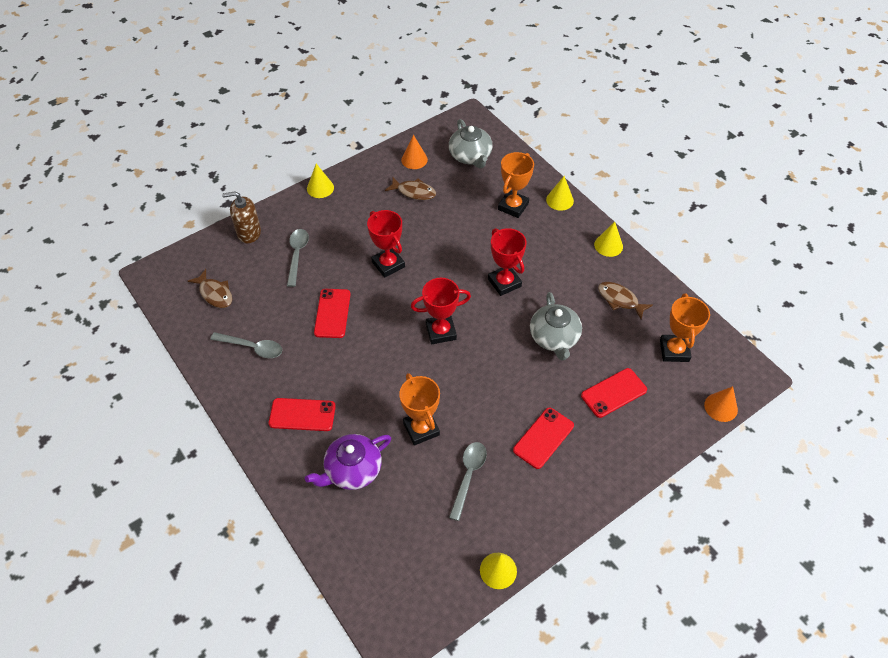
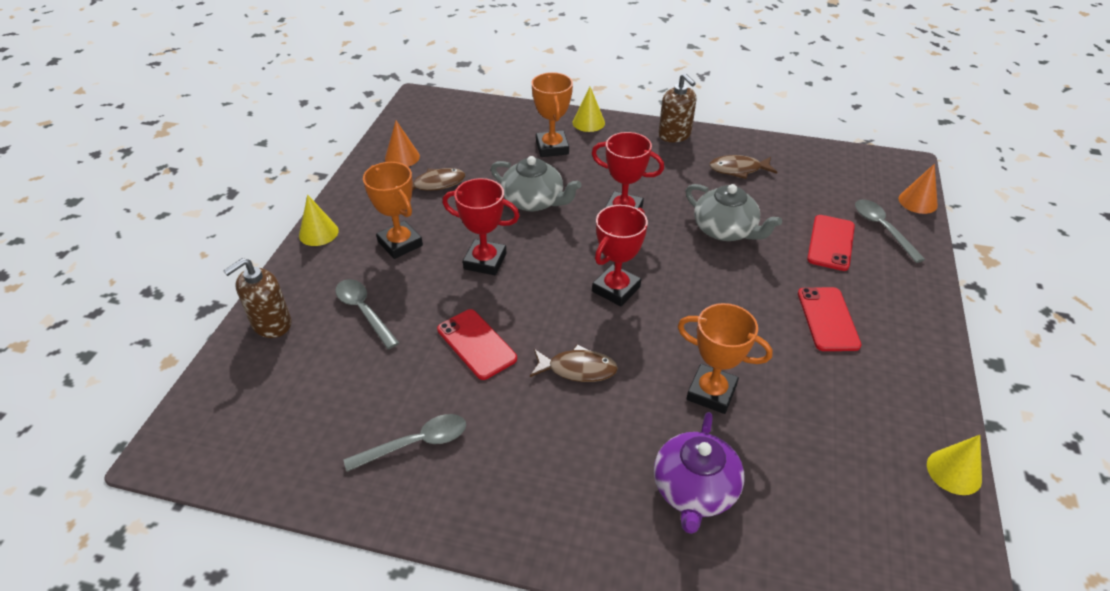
camera: 40 degrees left, 10 degrees down
brown fish [188,269,232,308] -> brown fish moved to [530,344,618,382]
red phone [269,398,336,431] -> none
grey teapot [449,119,493,168] -> grey teapot moved to [491,156,581,211]
grey spoon [449,442,487,521] -> grey spoon moved to [855,199,926,263]
yellow cone [594,222,623,257] -> brown soap dispenser [658,73,696,142]
orange trophy [660,293,710,362] -> orange trophy moved to [363,162,423,259]

